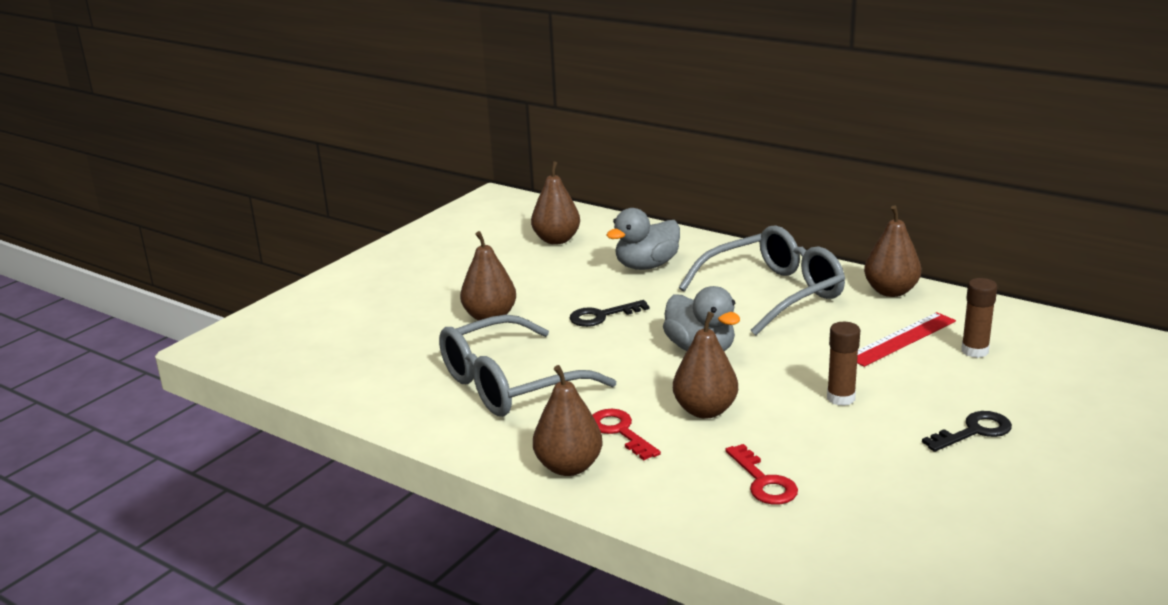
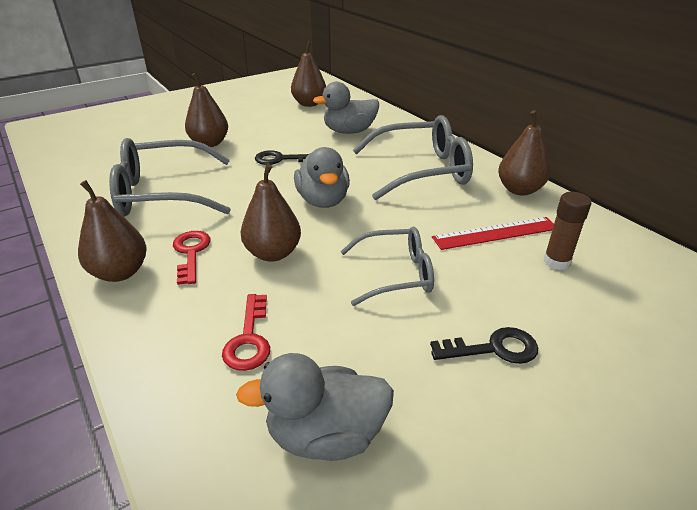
camera: 20 degrees right, 10 degrees up
brown glue stick [827,322,860,406] -> grey glasses [341,227,434,306]
none -> grey duck [236,353,394,461]

